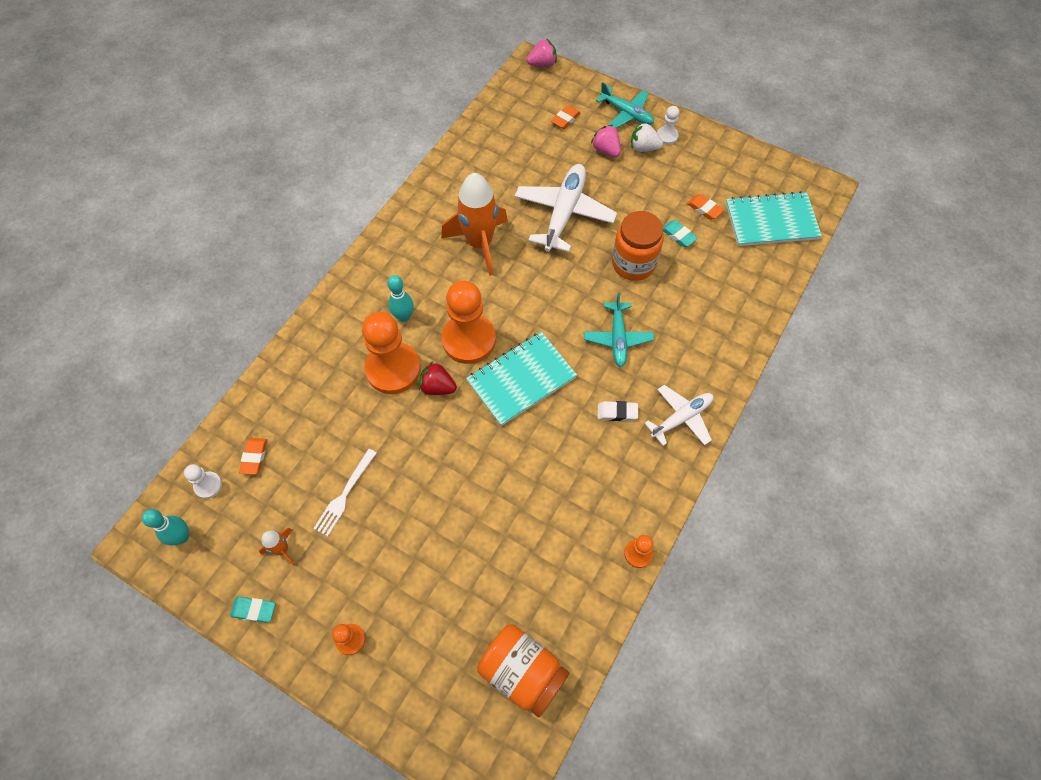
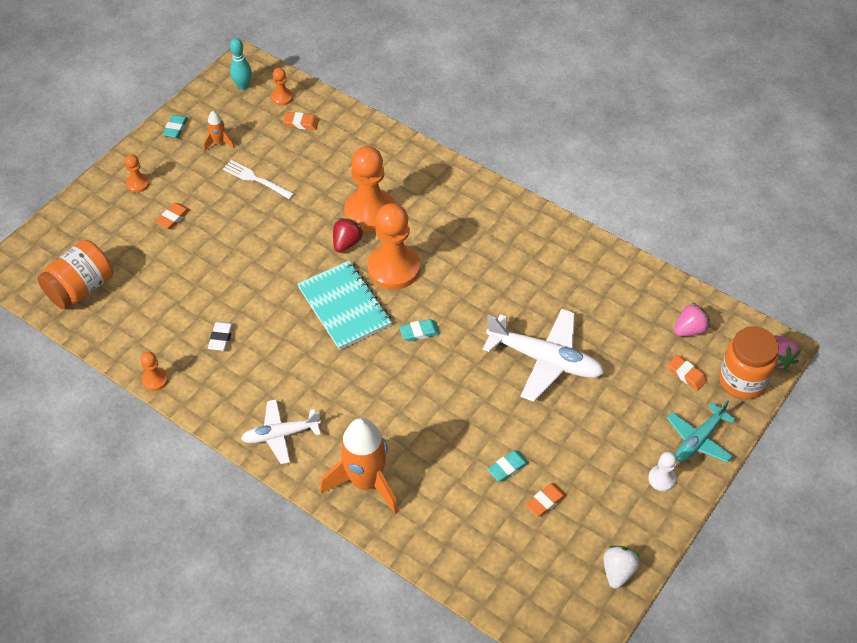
camera: 95 degrees right, 10 degrees down
white pawn [184,464,222,499] -> orange pawn [271,68,293,106]
turquoise bowling pin [387,275,414,322] -> none
orange rocket [441,173,508,276] -> orange rocket moved to [320,418,398,514]
turquoise plane [584,293,654,367] -> none
pink strawberry [591,125,621,157] -> pink strawberry moved to [674,302,710,336]
white eraser [598,401,638,421] -> white eraser moved to [208,321,233,351]
orange jar [612,211,664,281] -> orange jar moved to [719,327,779,399]
white strawberry [631,122,663,152] -> white strawberry moved to [603,546,639,589]
white plane [645,385,713,446] -> white plane turned 105 degrees clockwise [241,399,321,464]
turquoise notebook [726,191,822,246] -> none
none -> orange eraser [155,203,190,229]
none -> turquoise eraser [399,319,440,342]

